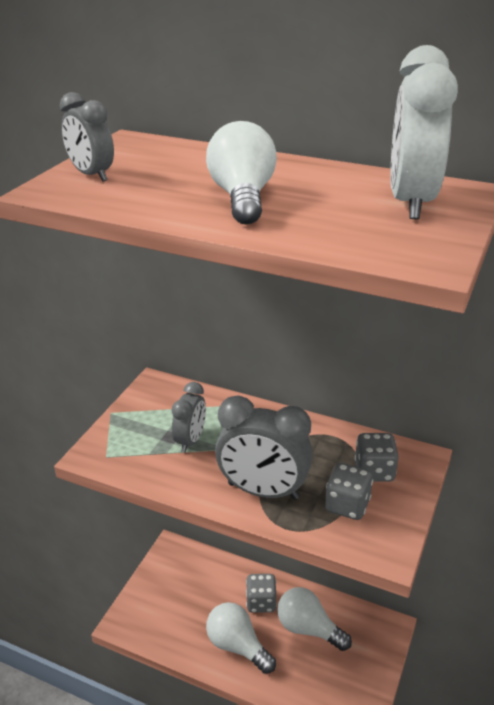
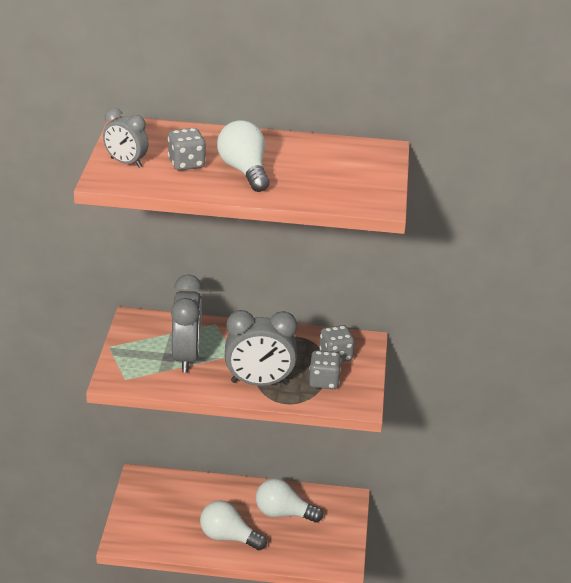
camera: 20 degrees left, 0 degrees up
grey clock [172,382,206,453] -> grey clock [171,274,202,373], size x1.67
grey dice [246,574,277,613] -> grey dice moved to [168,128,206,170]
white clock [390,45,458,219] -> none

